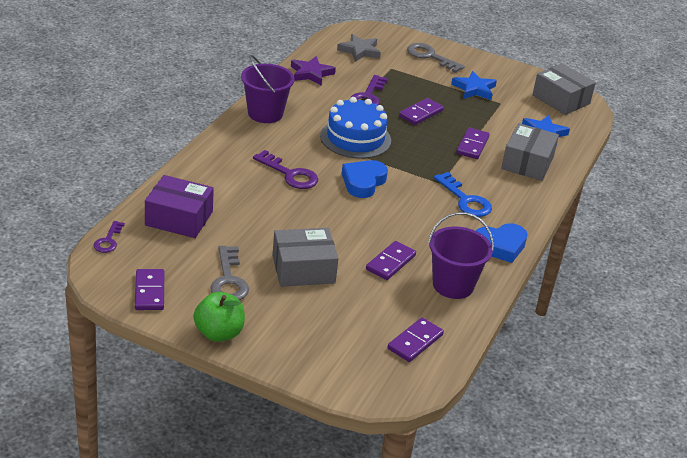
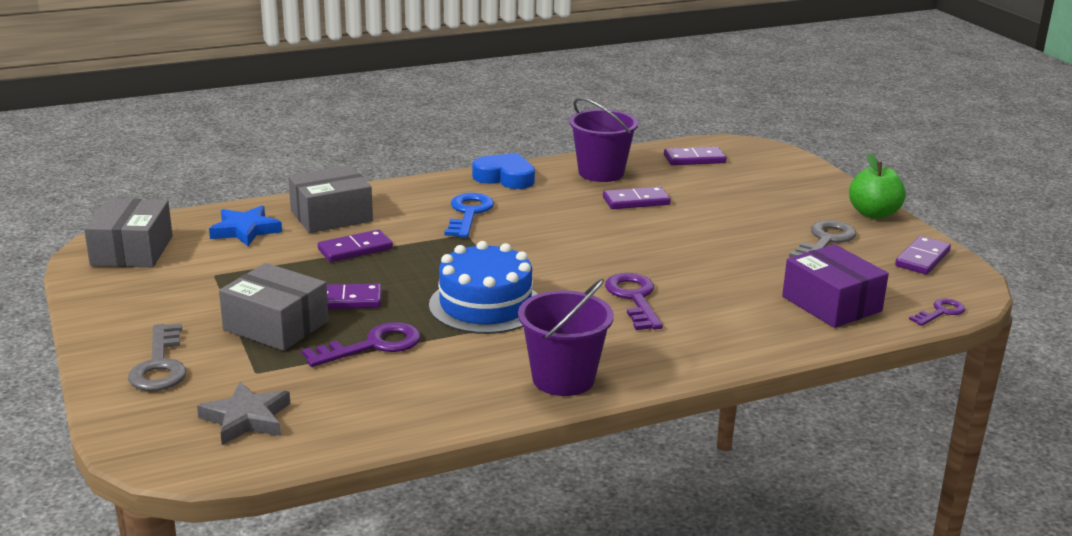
camera: 135 degrees left, 10 degrees down
grey box [272,228,339,287] -> grey box moved to [219,263,329,351]
purple star [291,56,336,86] -> none
blue heart [342,160,388,198] -> none
blue star [451,71,497,100] -> none

